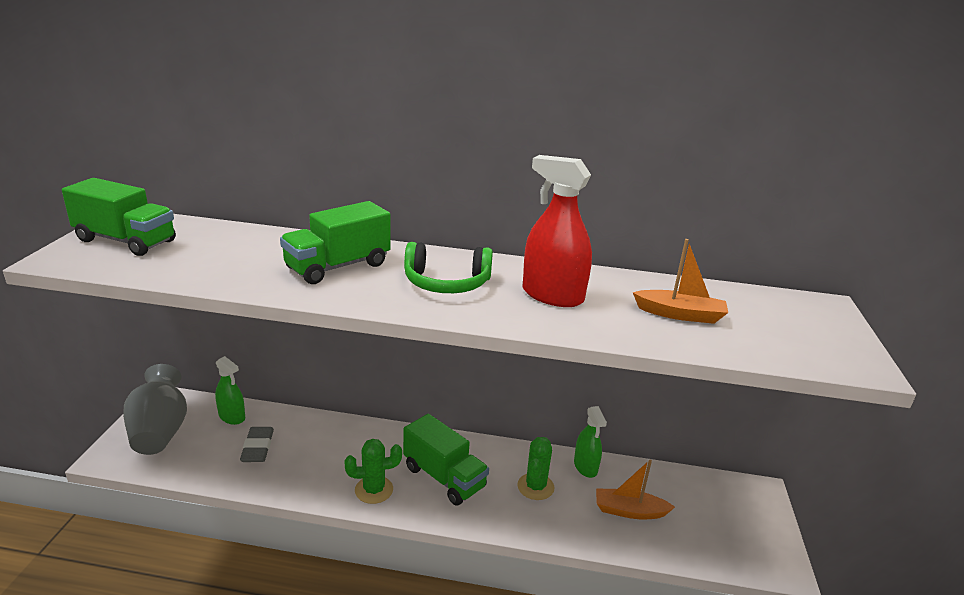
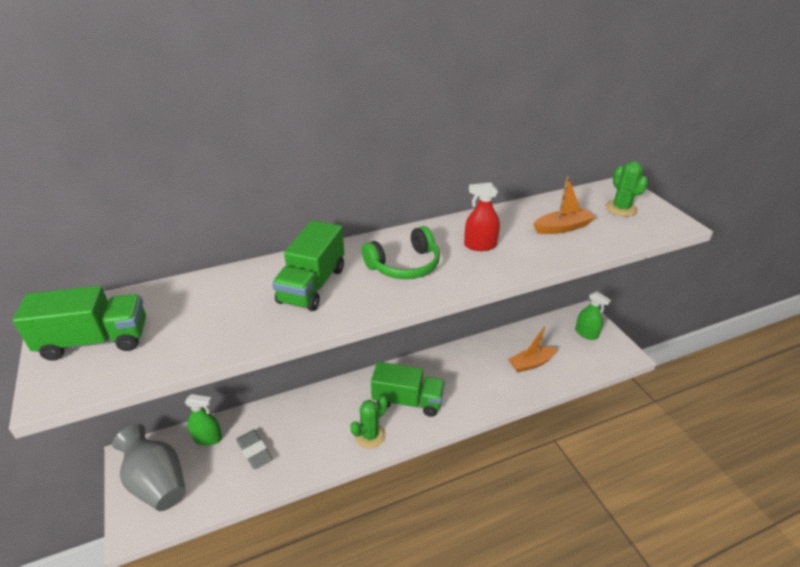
camera: 30 degrees left, 10 degrees up
green cactus [517,437,555,500] -> green cactus moved to [606,161,648,216]
red spray bottle [523,155,592,307] -> red spray bottle [464,182,500,251], size x0.64
green spray bottle [574,406,607,478] -> green spray bottle moved to [575,291,611,340]

